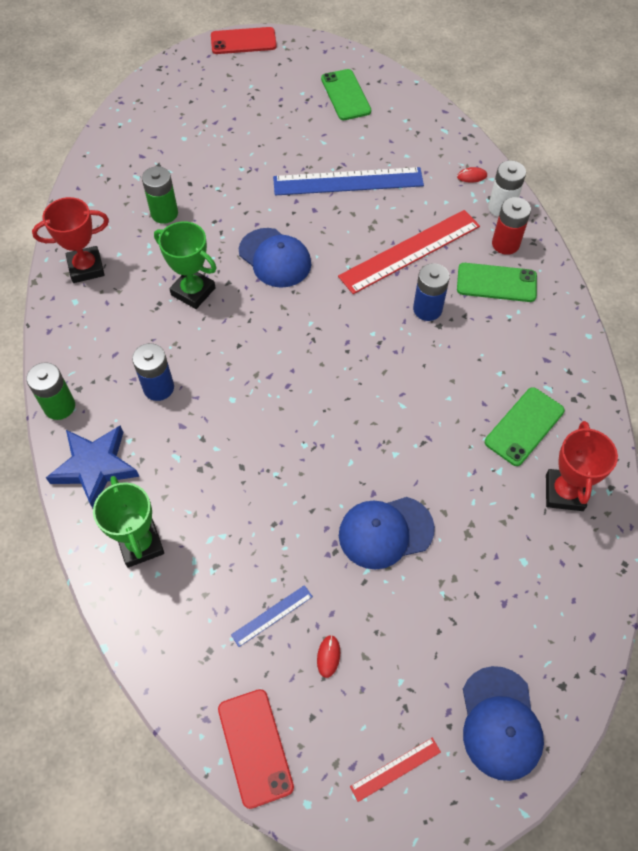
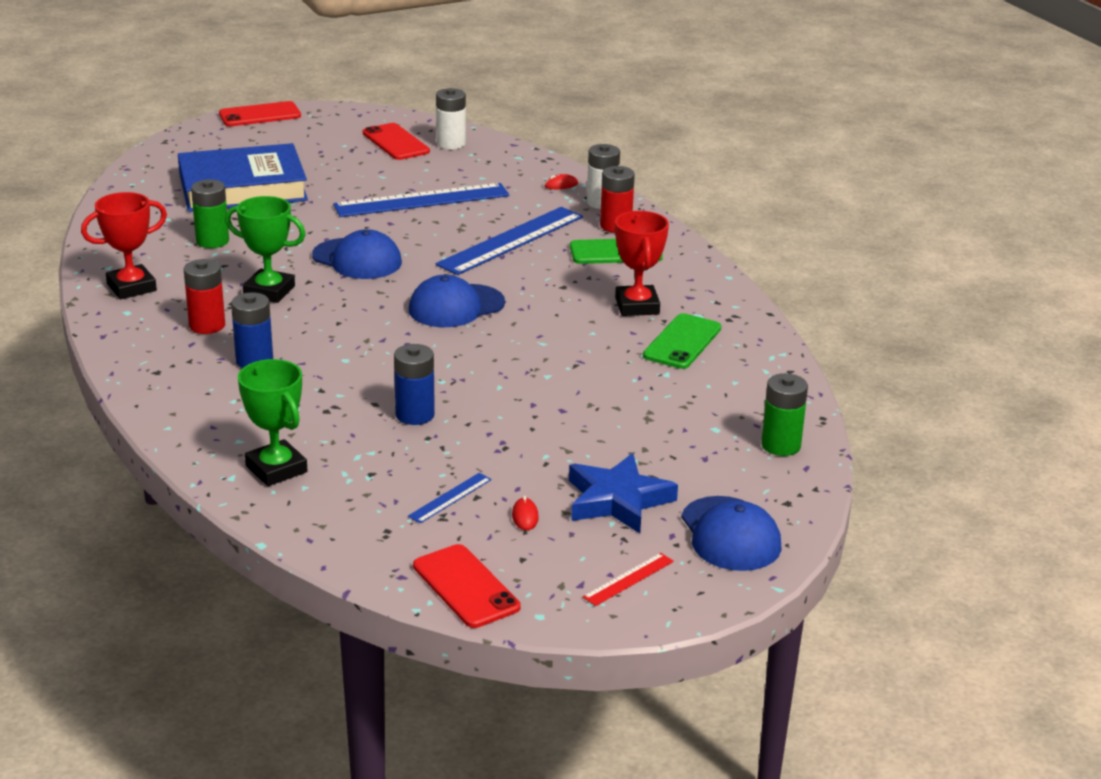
camera: 15 degrees left, 30 degrees down
green battery [26,362,75,420] -> green battery moved to [761,373,808,456]
blue star [46,425,139,508] -> blue star moved to [569,453,678,533]
green phone [321,69,371,120] -> red phone [363,123,430,160]
red ruler [338,210,480,294] -> blue ruler [436,207,583,275]
blue cap [339,497,435,570] -> blue cap moved to [409,275,505,327]
blue battery [413,263,450,321] -> blue battery moved to [394,344,435,425]
red trophy [546,421,618,511] -> red trophy moved to [615,211,669,316]
none -> blue book [178,143,308,212]
none -> red battery [184,259,225,334]
none -> white battery [436,88,466,150]

